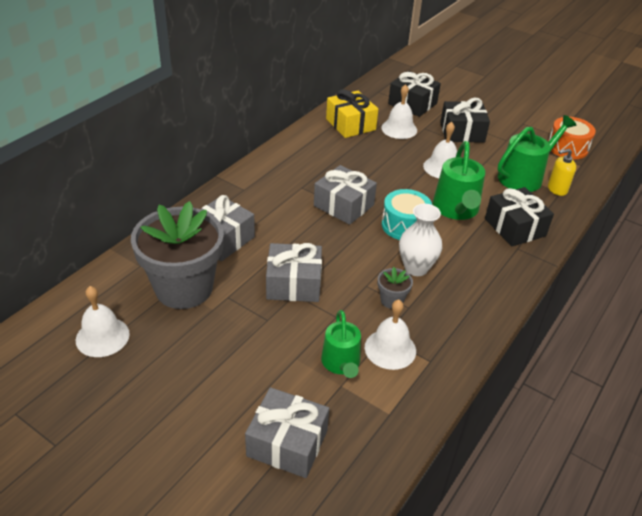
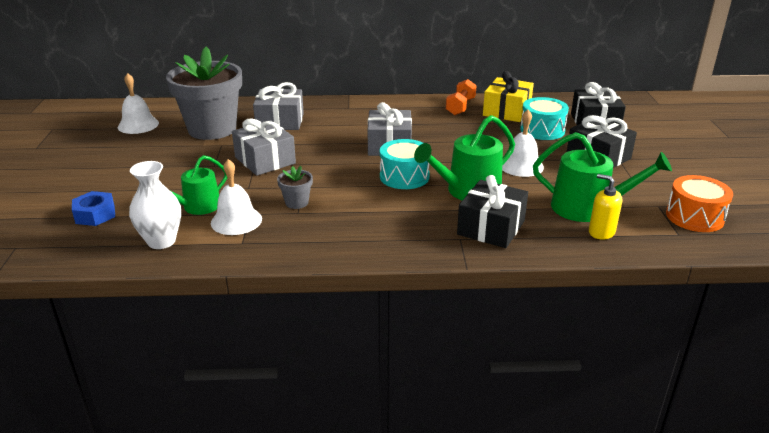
camera: 55 degrees right, 10 degrees down
grey gift [245,387,329,478] -> blue nut [72,191,115,226]
white bell [381,84,417,139] -> turquoise drum [520,97,569,140]
white vase [399,204,442,276] -> white vase moved to [129,161,181,249]
none -> orange dumbbell [446,79,477,115]

